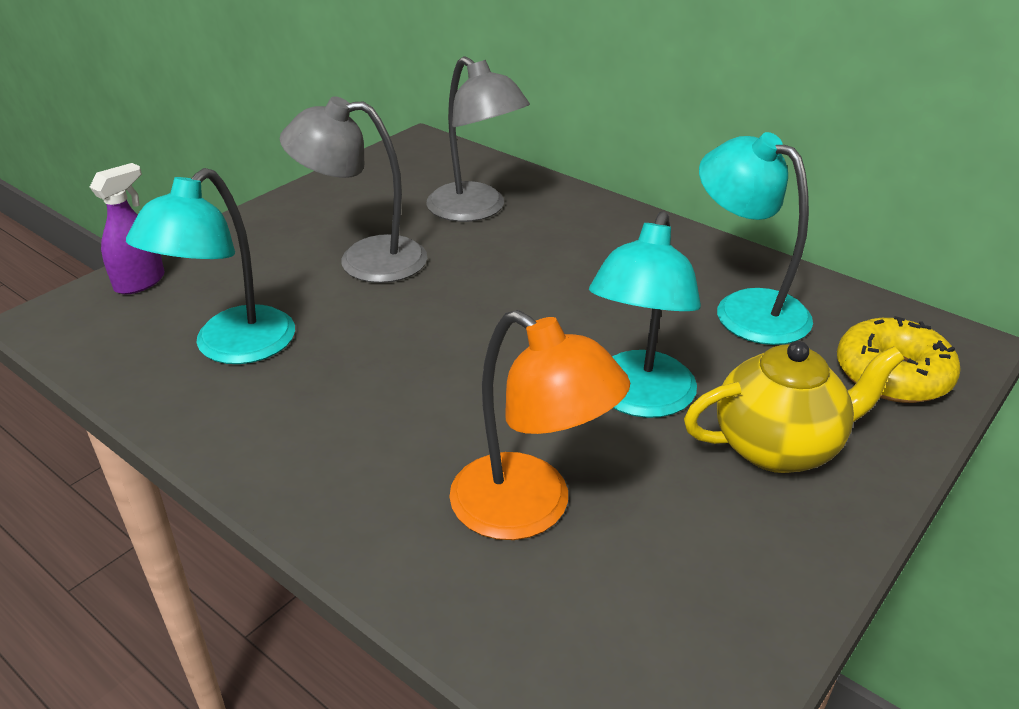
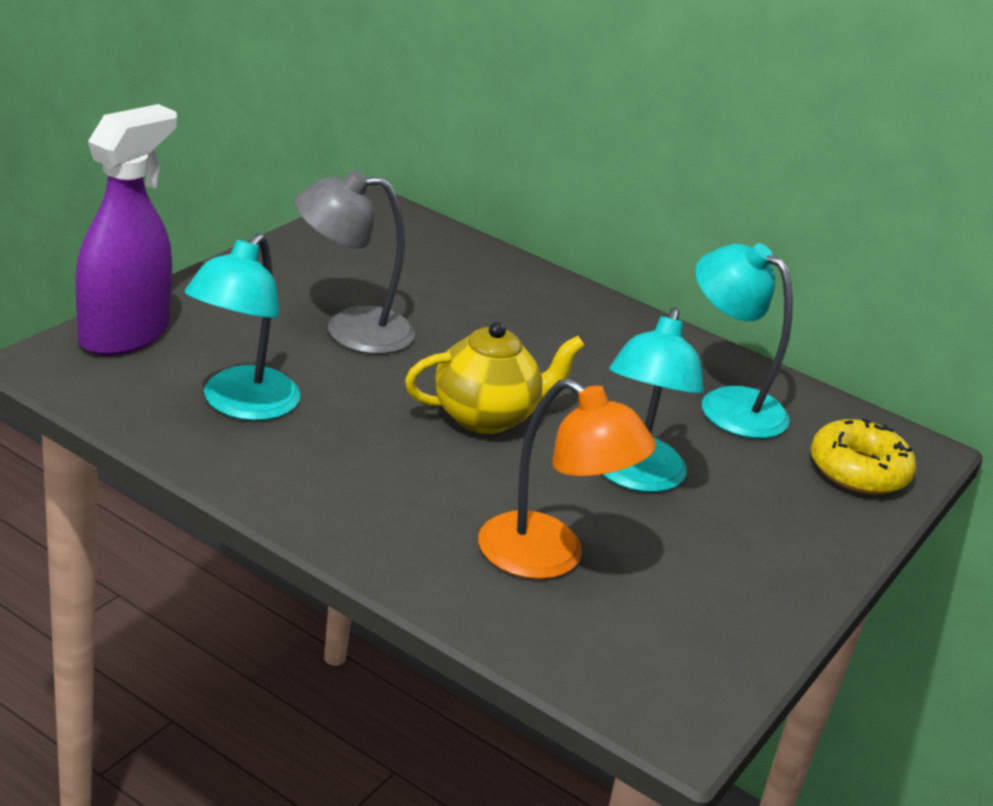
camera: 10 degrees left, 5 degrees down
purple spray bottle [90,163,165,295] -> purple spray bottle [75,104,177,356], size x1.88
grey lamp [426,56,530,222] -> none
yellow teapot [684,341,905,473] -> yellow teapot moved to [405,322,585,434]

